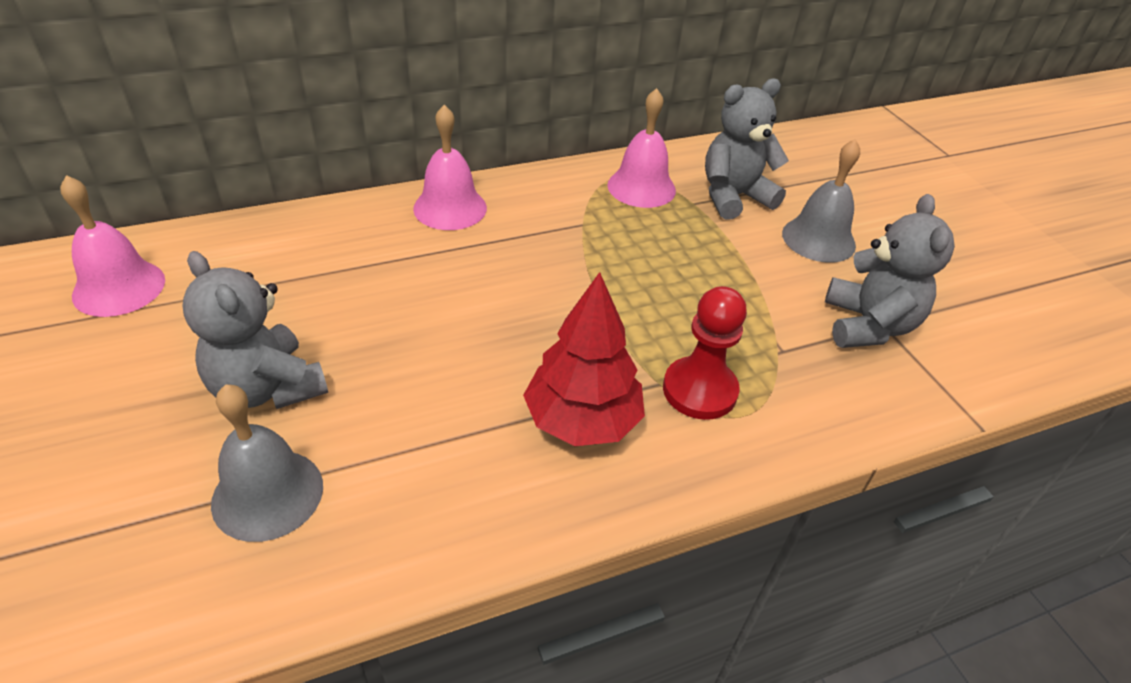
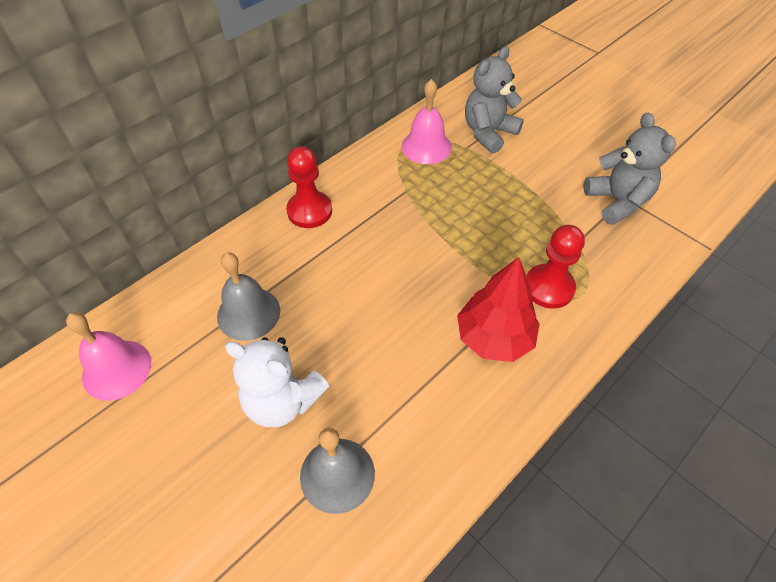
camera: 20 degrees left, 10 degrees up
grey teddy bear [182,251,328,409] -> white teddy bear [225,337,329,427]
pink bell [413,105,487,230] -> red pawn [286,146,332,228]
grey bell [782,139,860,263] -> grey bell moved to [217,252,280,341]

